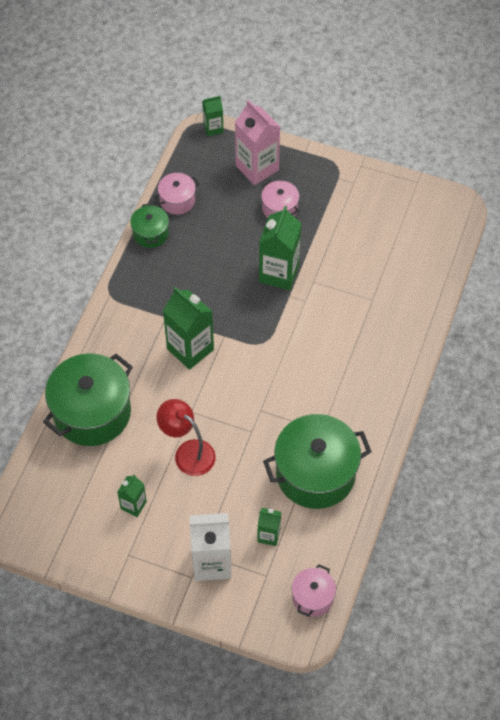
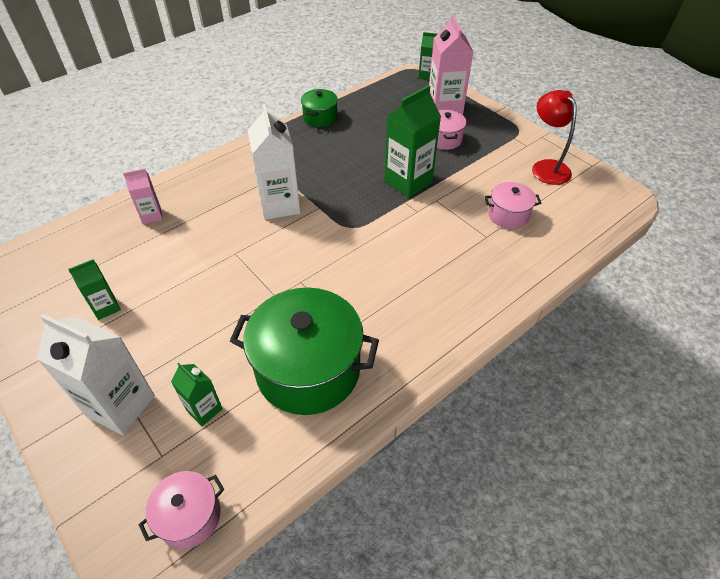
camera: 30 degrees right, 10 degrees down
green pot [43,353,133,446] -> pink carton [123,168,163,224]
pink pot [154,173,199,215] -> pink pot moved to [484,182,541,229]
red lamp [157,399,216,476] -> red lamp moved to [532,90,576,185]
green carton [163,287,214,370] -> white carton [247,104,301,220]

